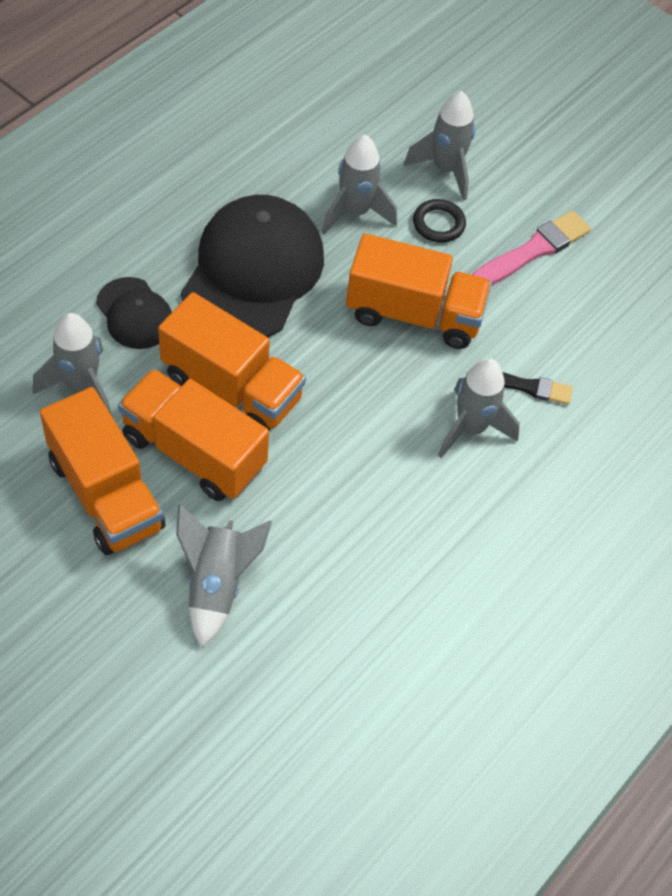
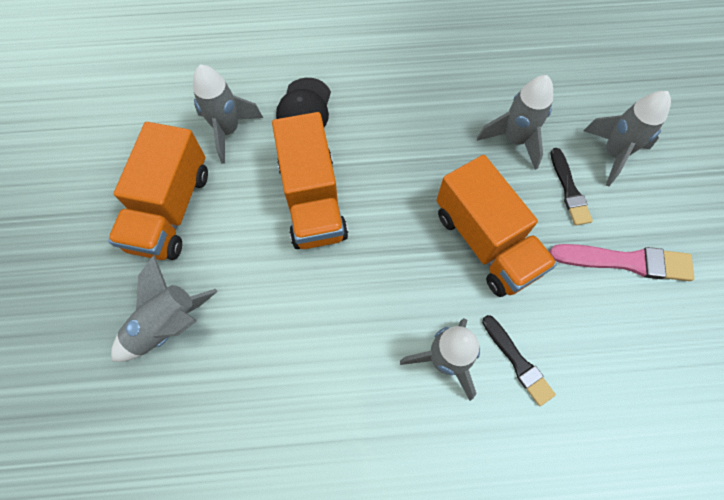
camera: 50 degrees right, 10 degrees up
orange truck [118,369,269,501] -> none
black cap [181,195,324,337] -> none
black ring [413,199,466,243] -> black brush [550,148,593,226]

